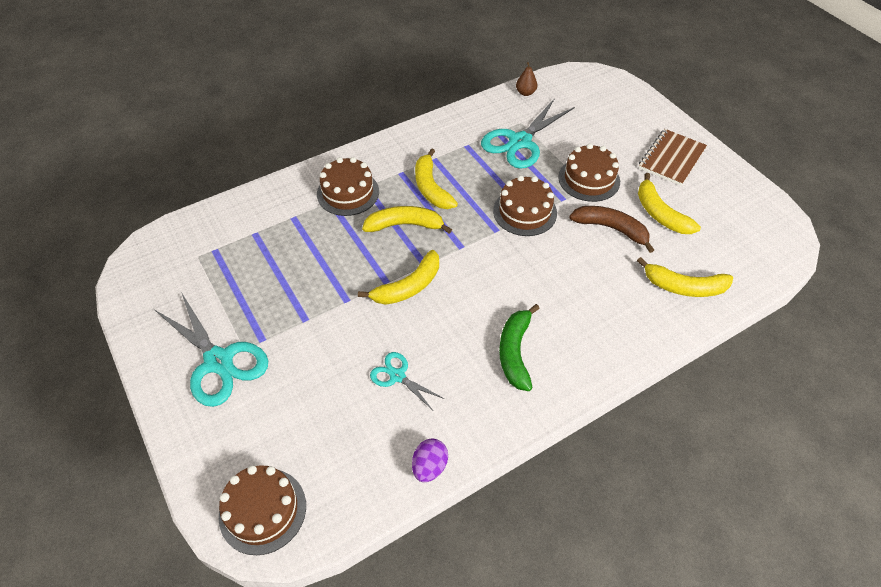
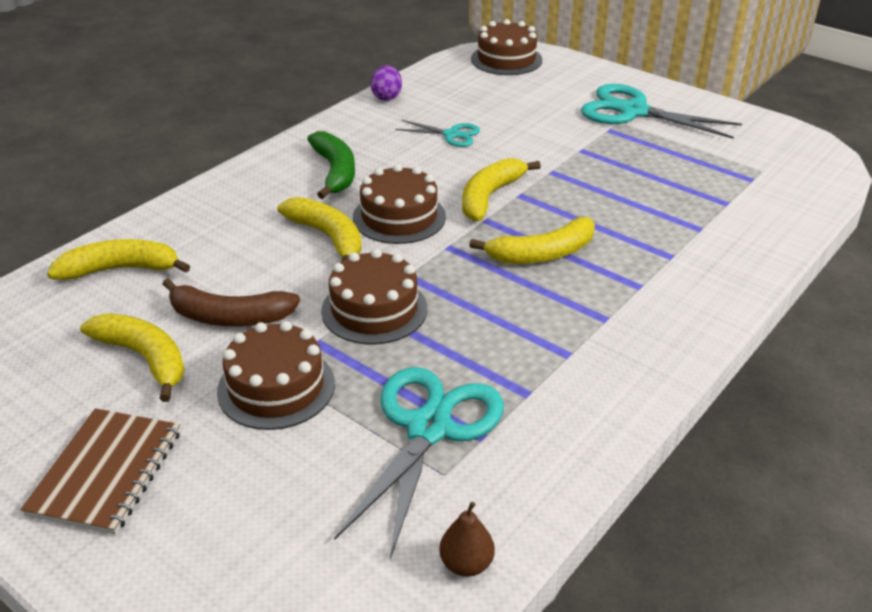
camera: 160 degrees right, 15 degrees down
brown cake [317,157,379,216] -> brown cake moved to [353,164,446,244]
yellow banana [415,148,458,209] -> yellow banana moved to [278,197,362,261]

